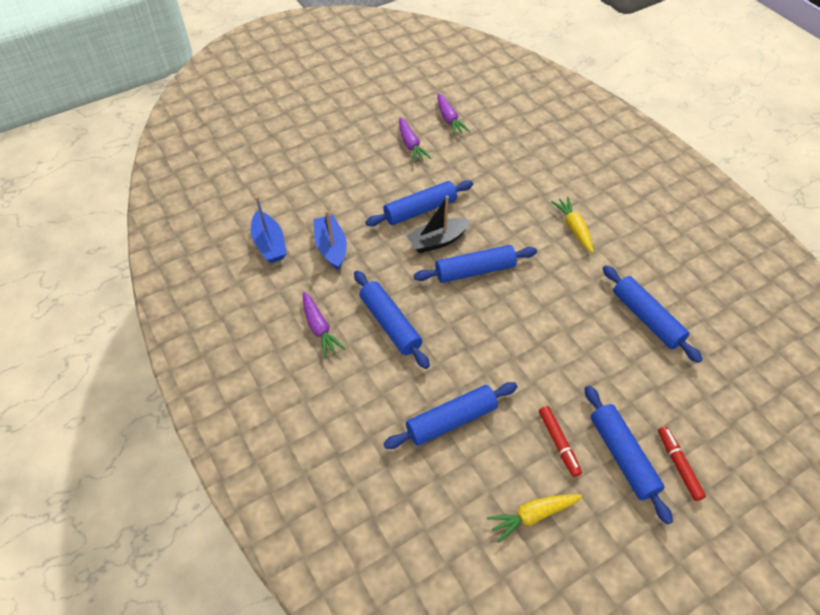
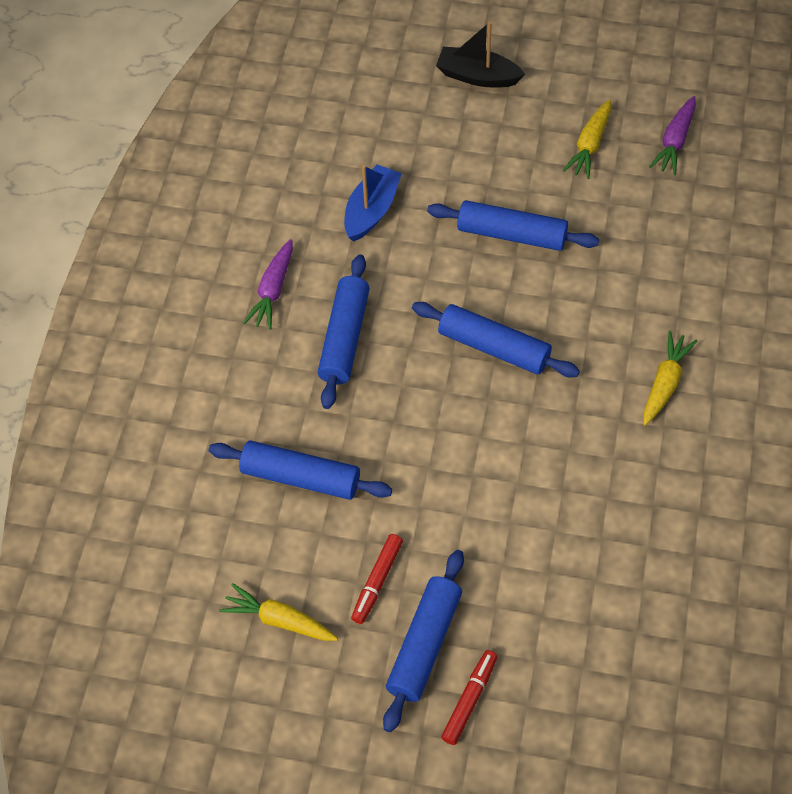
camera: 45 degrees right, 5 degrees up
blue boat [251,196,287,263] -> none
purple carrot [399,117,431,163] -> yellow carrot [563,100,611,179]
black boat [406,196,471,253] -> black boat moved to [436,22,525,87]
blue rolling pin [603,265,703,363] -> none

